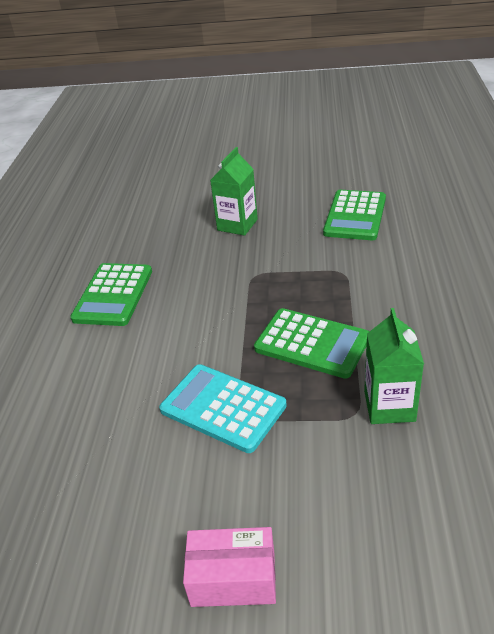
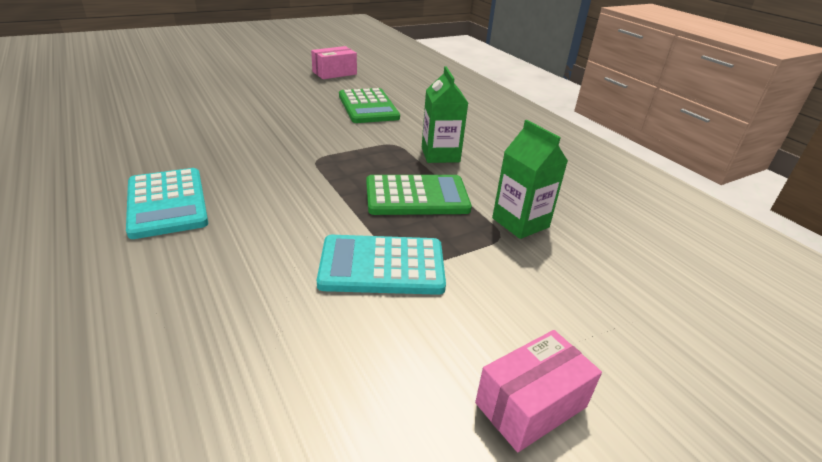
camera: 40 degrees left, 5 degrees down
green calculator [70,263,152,326] -> turquoise calculator [126,168,208,239]
green carton [210,147,258,236] -> green carton moved to [422,66,468,163]
none -> pink box [311,46,357,79]

